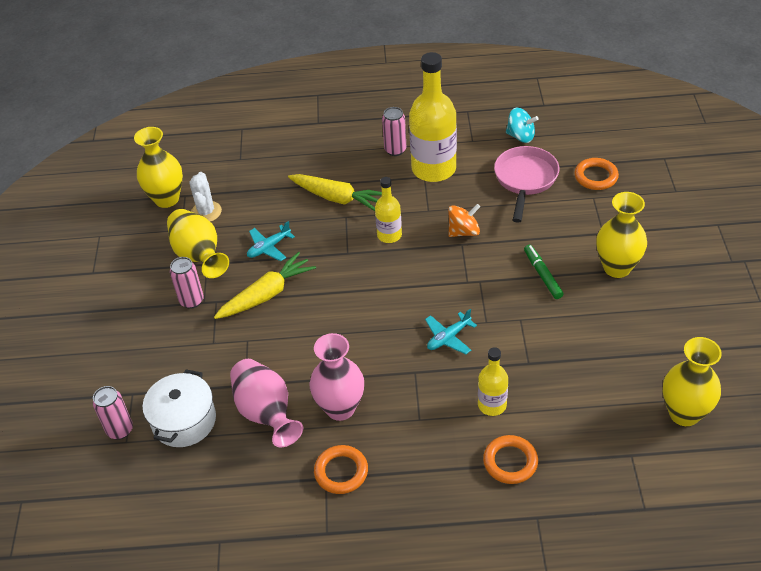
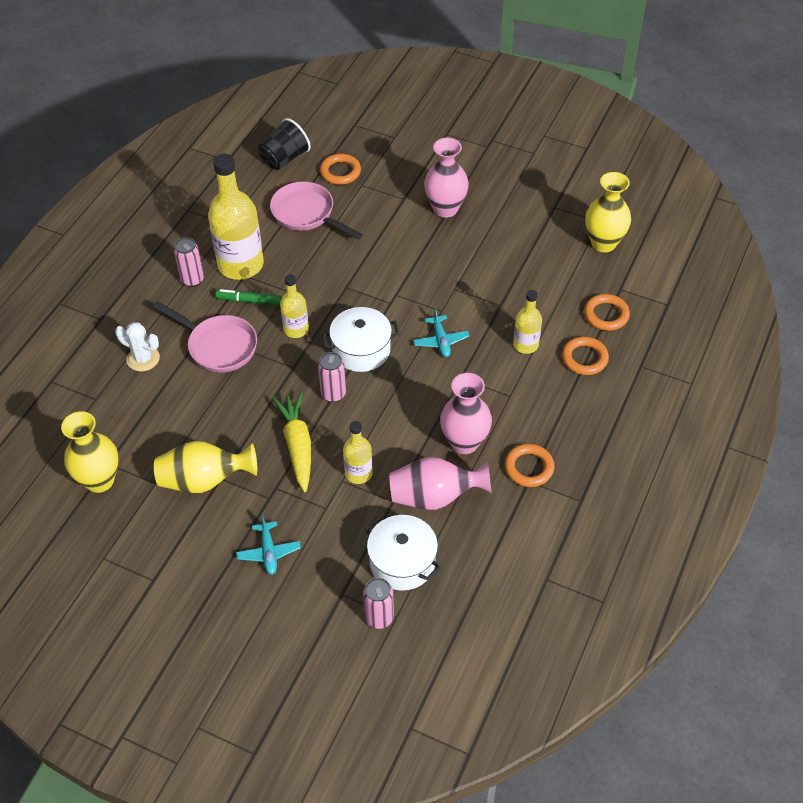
camera: 65 degrees left, 5 degrees up
pink can [170,257,204,309] -> pink can moved to [318,352,346,402]
white cactus [190,172,222,222] -> white cactus moved to [115,322,160,371]
turquoise plane [247,221,295,261] -> turquoise plane moved to [236,514,301,575]
yellow carrot [288,174,382,211] -> pink pan [153,301,257,373]
orange spinning top [448,204,480,237] -> none
turquoise spinning top [506,108,538,143] -> none
green marker [524,245,563,299] -> green marker moved to [215,289,283,306]
yellow vase [596,192,647,278] -> pink vase [424,138,469,218]
none -> black cup [258,118,310,170]
none -> white pot [322,307,400,372]
none -> yellow bottle [343,421,372,484]
none -> orange ring [584,294,630,331]

